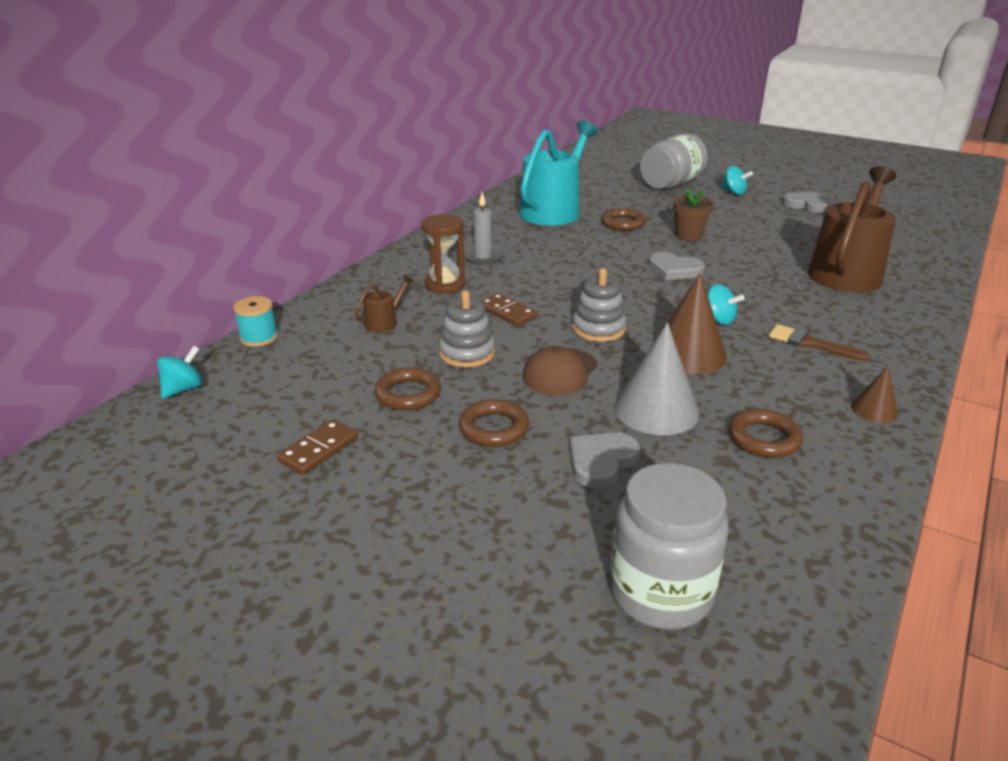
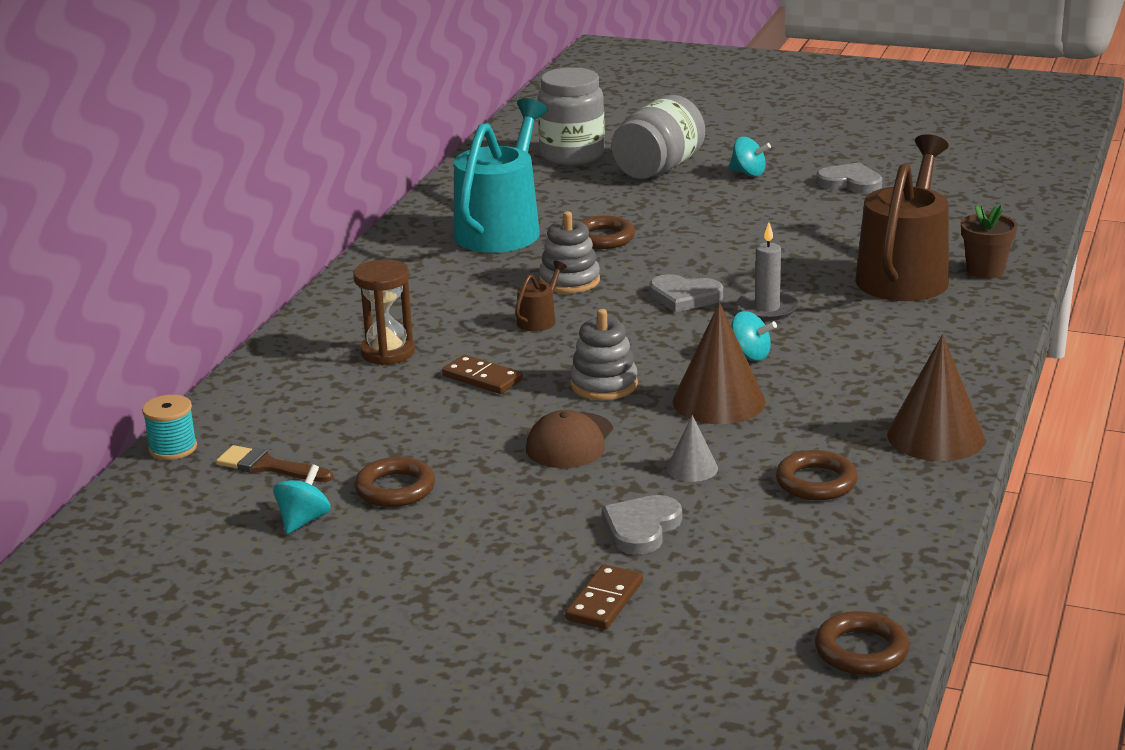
camera: 10 degrees left, 5 degrees down
turquoise spinning top [157,346,203,399] -> turquoise spinning top moved to [273,464,331,534]
brown domino [277,419,358,475] -> brown domino moved to [565,564,643,629]
brown watering can [355,275,414,333] -> brown watering can moved to [515,261,567,331]
grey stacking toy [438,290,495,368] -> grey stacking toy moved to [539,211,600,294]
brown ring [459,399,529,447] -> brown ring moved to [815,611,910,675]
grey candle [464,192,505,265] -> grey candle moved to [736,222,799,321]
grey jar [610,463,729,630] -> grey jar moved to [537,67,605,165]
grey cone [614,322,699,435] -> grey cone [667,415,718,482], size x0.52
brown flower pot [673,188,713,242] -> brown flower pot moved to [961,205,1017,279]
brown brush [769,324,869,361] -> brown brush moved to [216,445,333,482]
brown cone [851,366,898,423] -> brown cone [887,334,985,461], size x1.91

